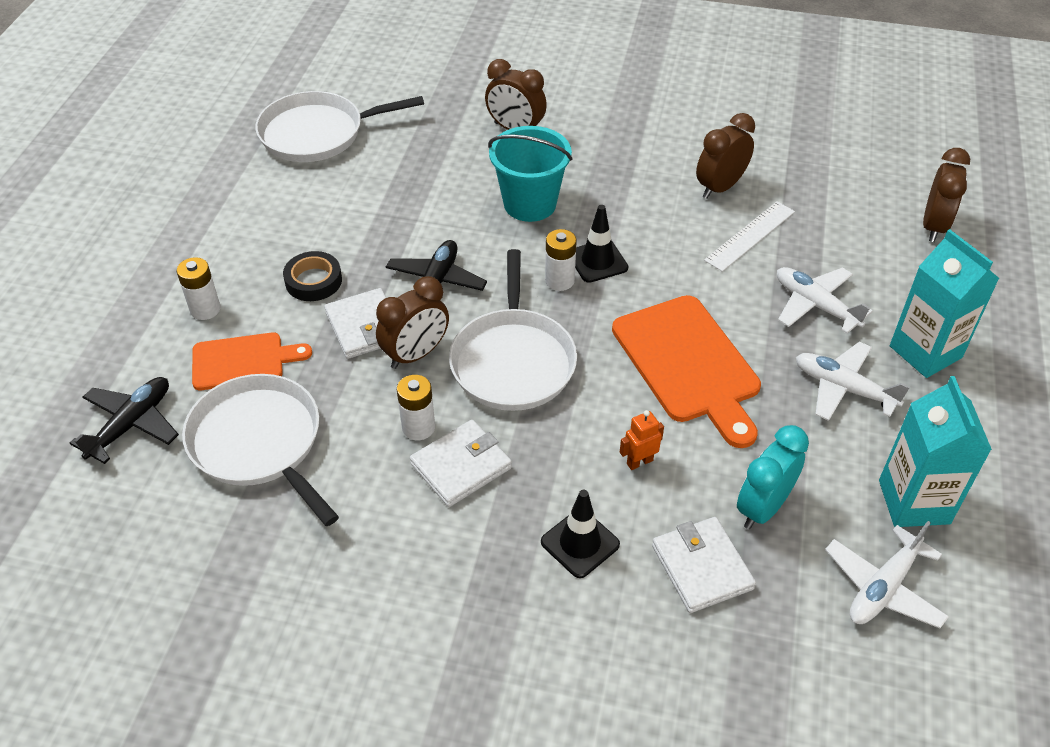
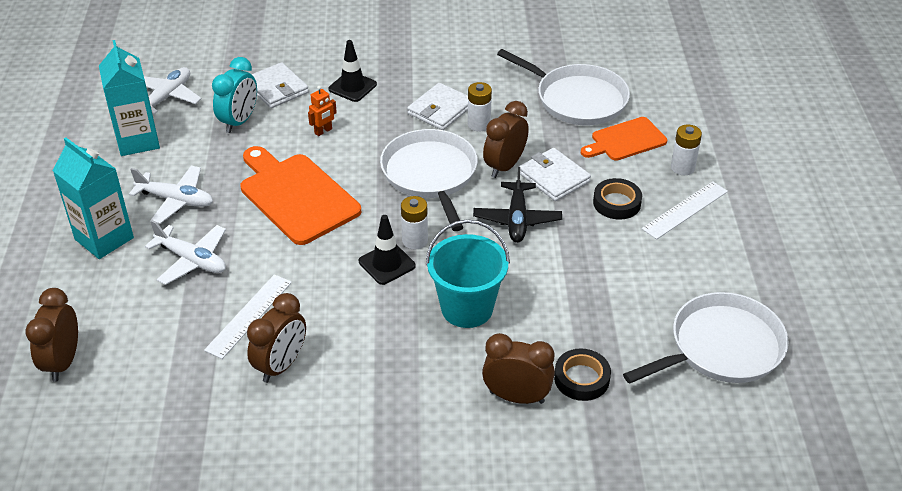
camera: 165 degrees right, 5 degrees down
black plane [70,377,179,464] -> none
none -> black tape [554,349,611,401]
none -> white ruler [642,181,728,240]

